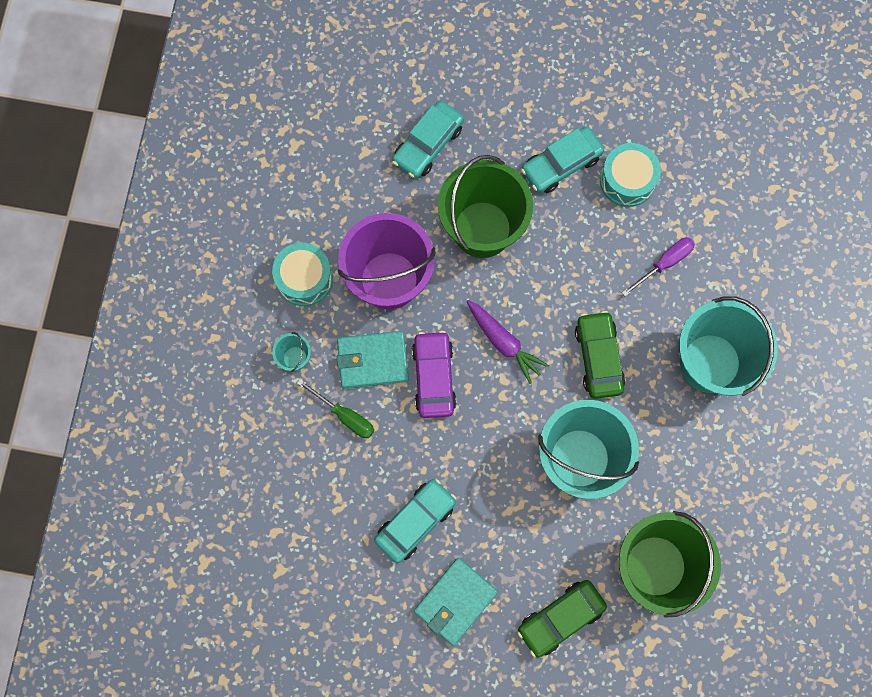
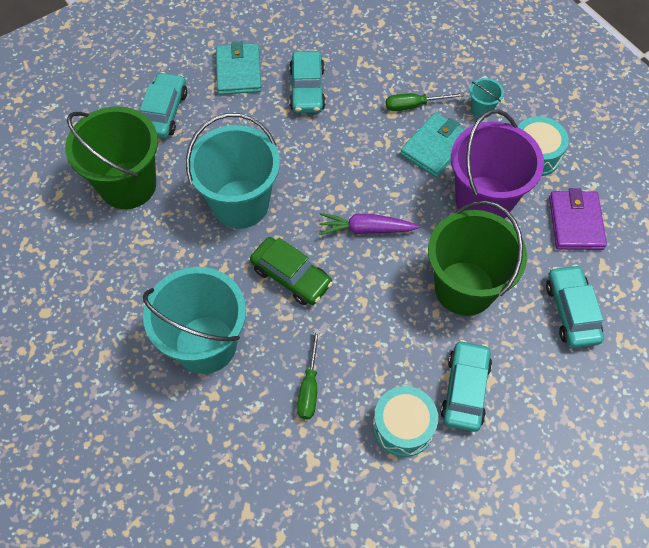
camera: 135 degrees right, 15 degrees down
purple car [412,331,457,418] -> none
green car [517,580,607,657] -> turquoise car [140,72,187,138]
purple screwdriver [622,237,695,296] -> green screwdriver [297,329,320,419]
none -> purple wallet [549,188,607,250]

